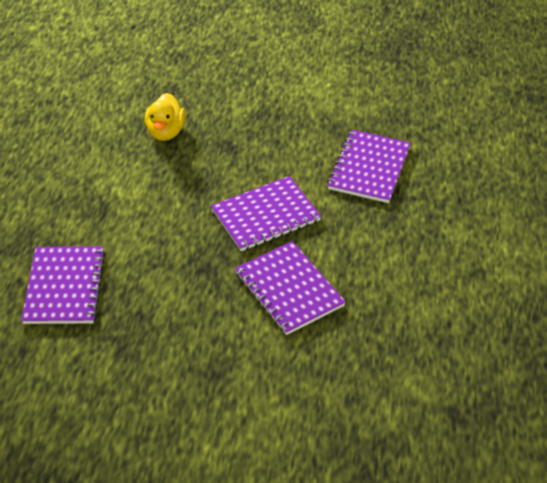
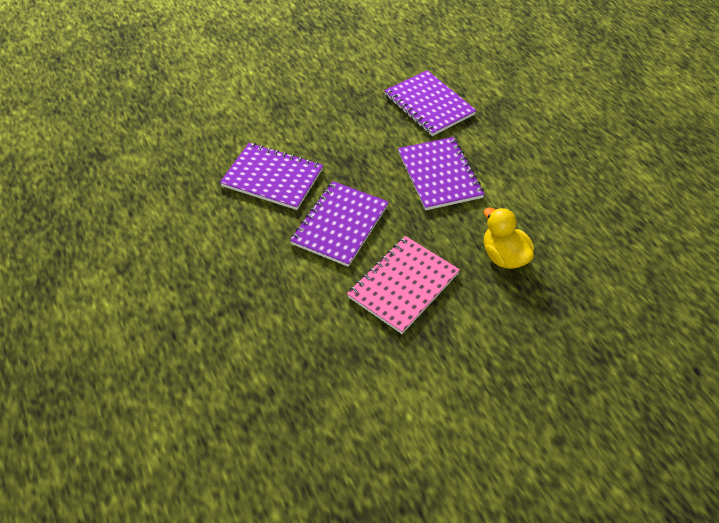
camera: 145 degrees right, 5 degrees up
purple notebook [327,130,411,203] -> purple notebook moved to [398,137,485,211]
none -> pink notebook [347,236,460,334]

